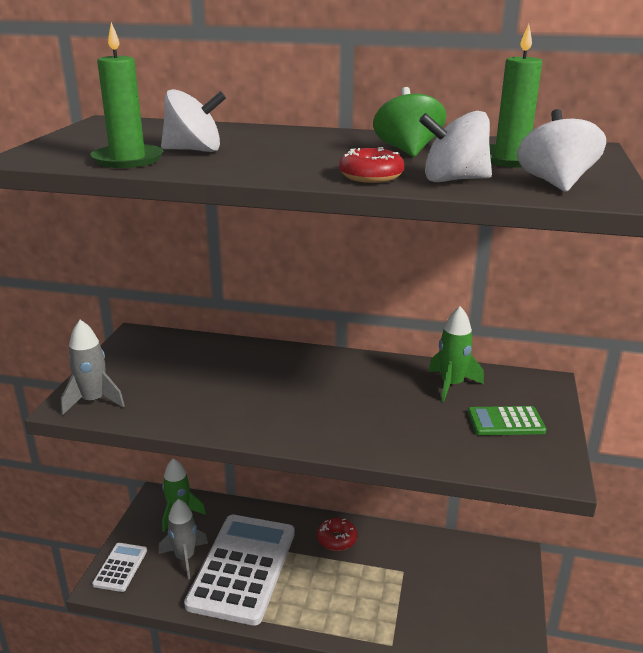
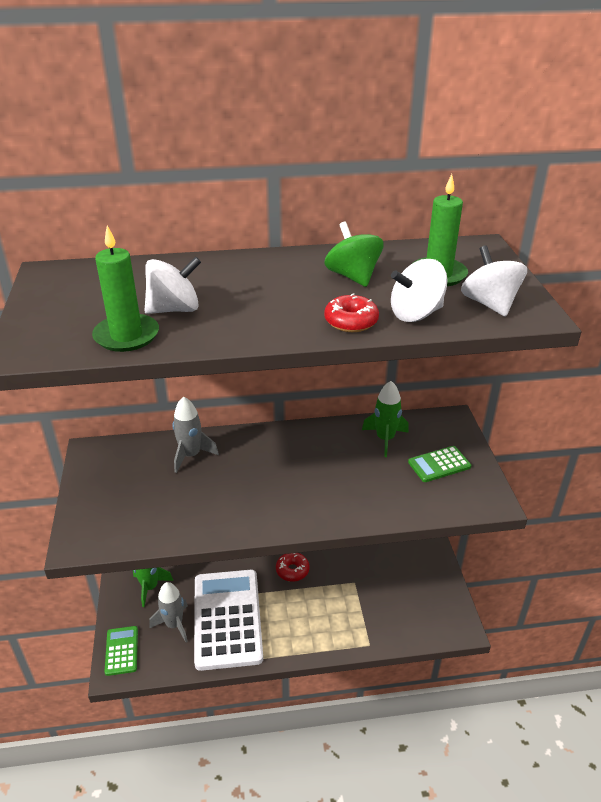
camera: 20 degrees left, 10 degrees up
grey rocket [61,320,125,415] -> grey rocket moved to [172,396,219,473]
white calculator [92,543,147,592] -> green calculator [105,626,138,676]

